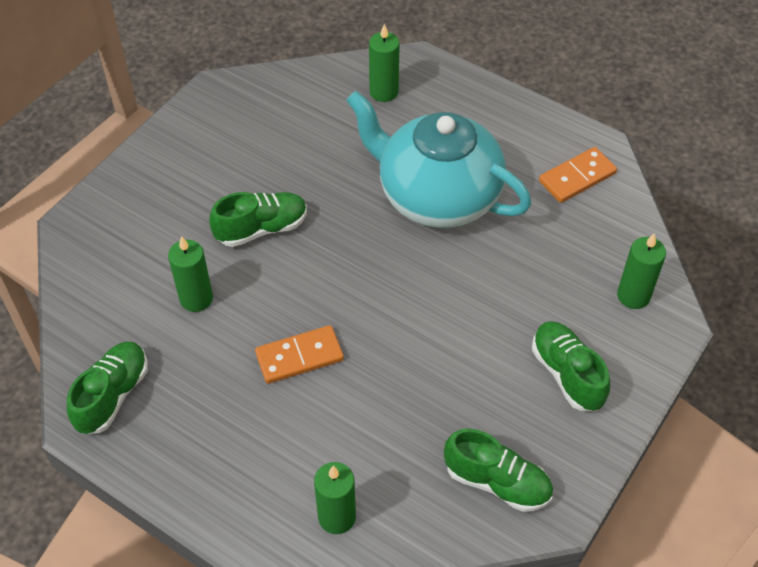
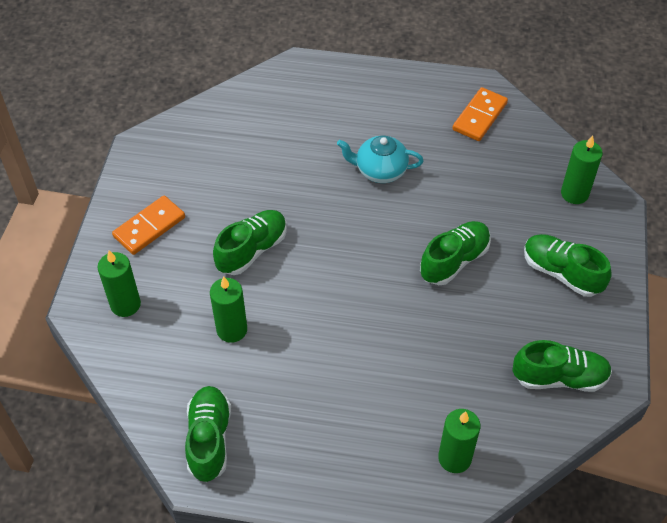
camera: 25 degrees left, 0 degrees up
orange domino [255,325,344,384] -> orange domino moved to [112,196,185,255]
turquoise teapot [346,91,532,228] -> turquoise teapot [337,136,424,183], size x0.48
green candle [369,24,400,102] -> green candle moved to [97,250,141,317]
none -> green shoe [420,221,491,285]

